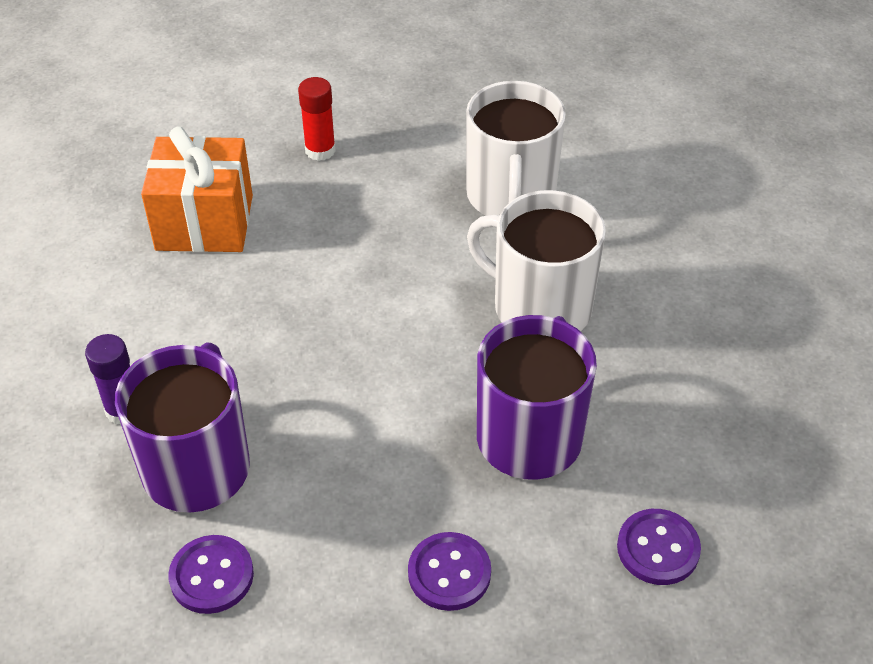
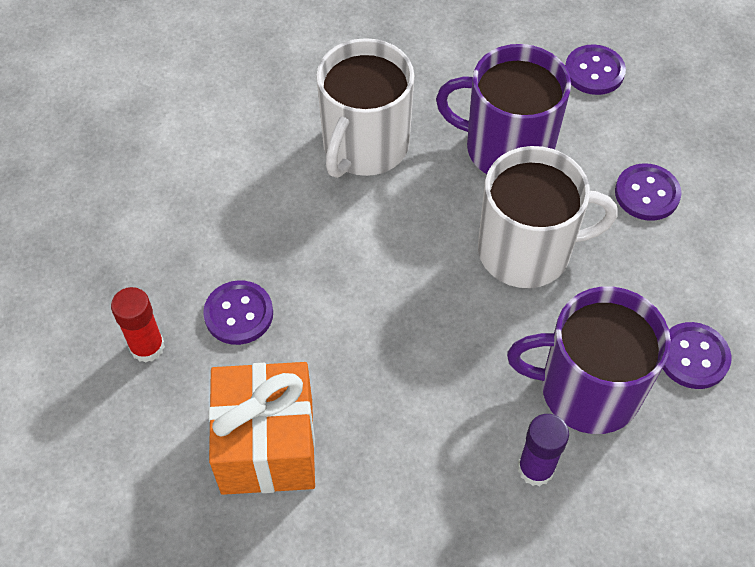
camera: 95 degrees left, 10 degrees up
white mug [466,81,566,216] -> white mug moved to [478,146,617,288]
none -> purple button [203,280,273,345]

